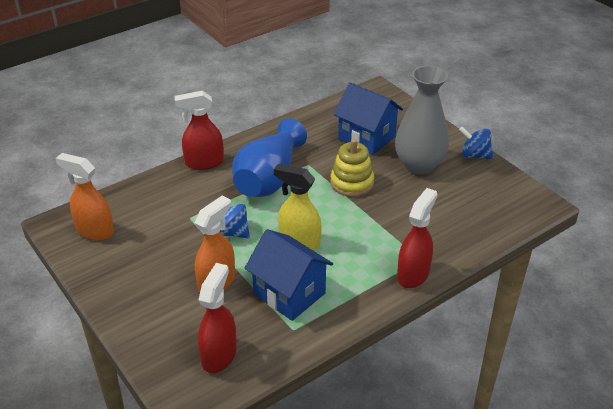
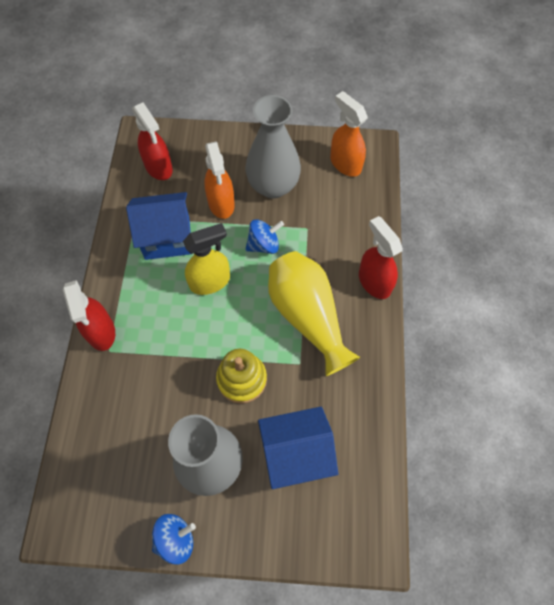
camera: 130 degrees right, 25 degrees up
orange spray bottle [55,153,114,241] -> orange spray bottle turned 105 degrees counterclockwise [330,91,368,177]
red spray bottle [175,91,224,170] -> red spray bottle turned 60 degrees counterclockwise [359,216,403,299]
blue vase [232,119,307,197] -> yellow vase [268,251,360,376]
none -> grey vase [246,95,301,199]

